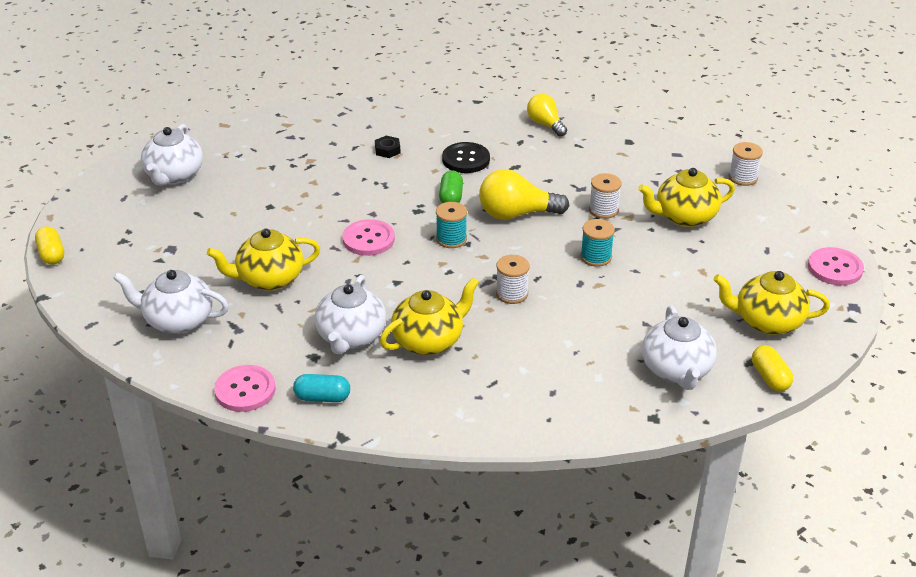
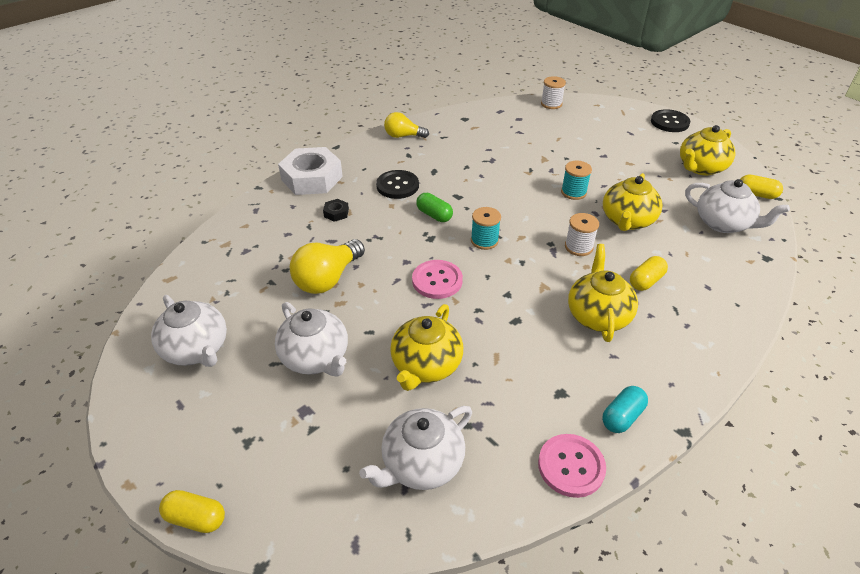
camera: 50 degrees left, 5 degrees up
white teapot [315,275,386,354] -> white teapot moved to [275,302,348,376]
yellow light bulb [479,169,569,220] -> yellow light bulb moved to [290,239,365,294]
white spool [589,173,622,219] -> none
yellow teapot [638,168,735,227] -> yellow teapot moved to [603,173,662,231]
pink button [808,247,864,285] -> black button [651,109,690,132]
none -> white nut [278,147,343,195]
none -> yellow capsule [630,256,668,291]

